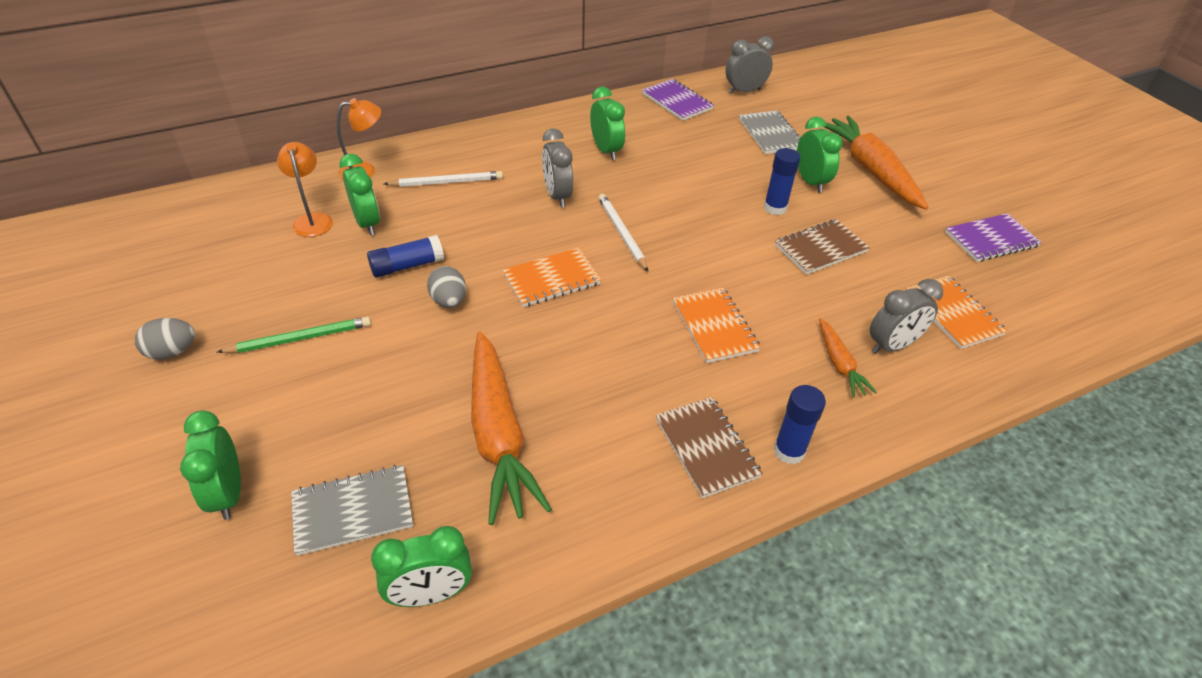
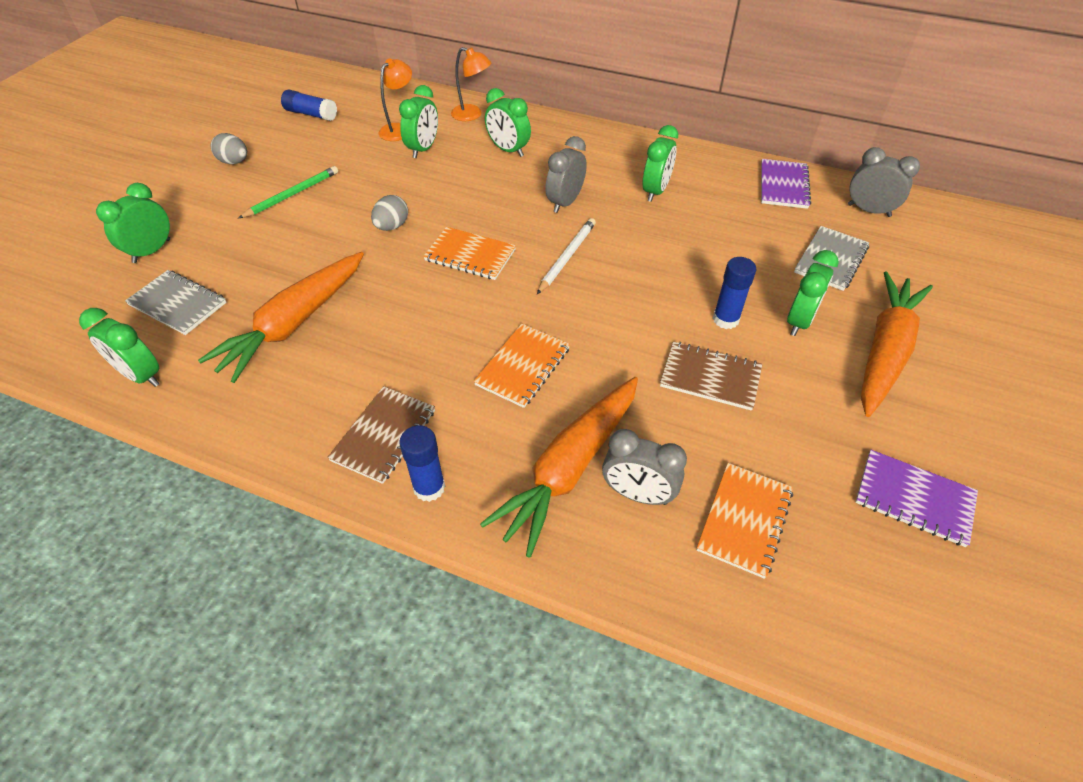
camera: 50 degrees right, 5 degrees up
green pencil [217,317,371,353] -> green pencil turned 75 degrees counterclockwise [238,166,338,218]
blue glue stick [367,235,444,278] -> blue glue stick moved to [281,90,337,121]
white pencil [384,171,503,187] -> green clock [485,88,531,157]
orange carrot [819,318,877,398] -> orange carrot [480,377,638,558], size x2.03

